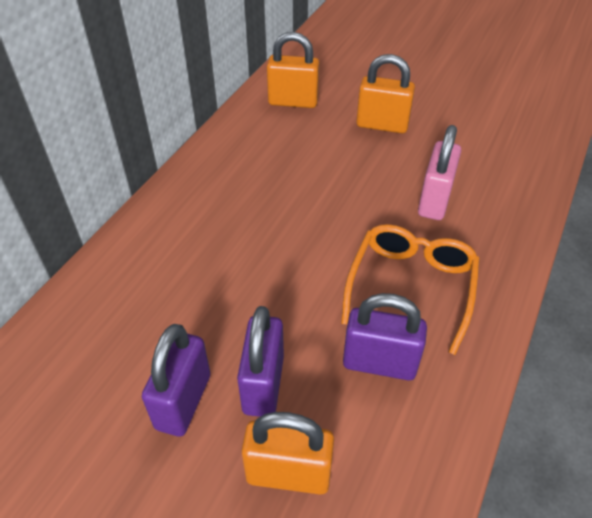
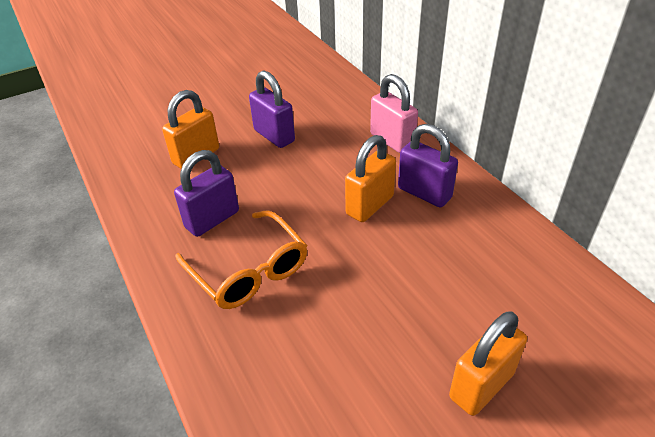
camera: 125 degrees right, 5 degrees down
purple padlock [237,306,284,417] -> purple padlock moved to [398,124,458,207]
orange padlock [267,32,320,108] -> orange padlock moved to [345,135,396,222]
pink padlock [418,125,461,220] -> pink padlock moved to [370,74,418,153]

